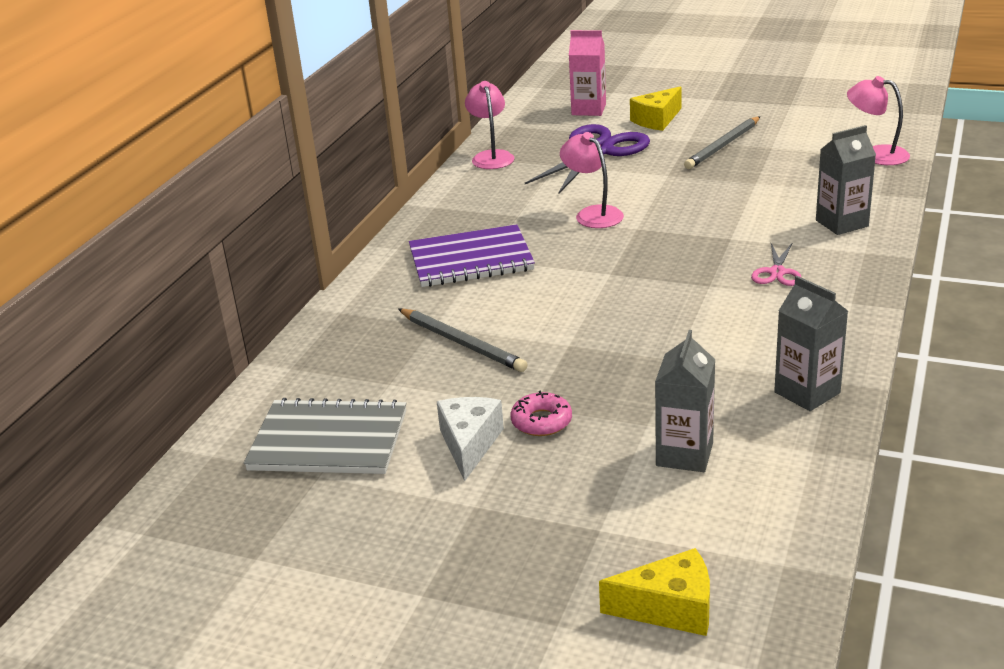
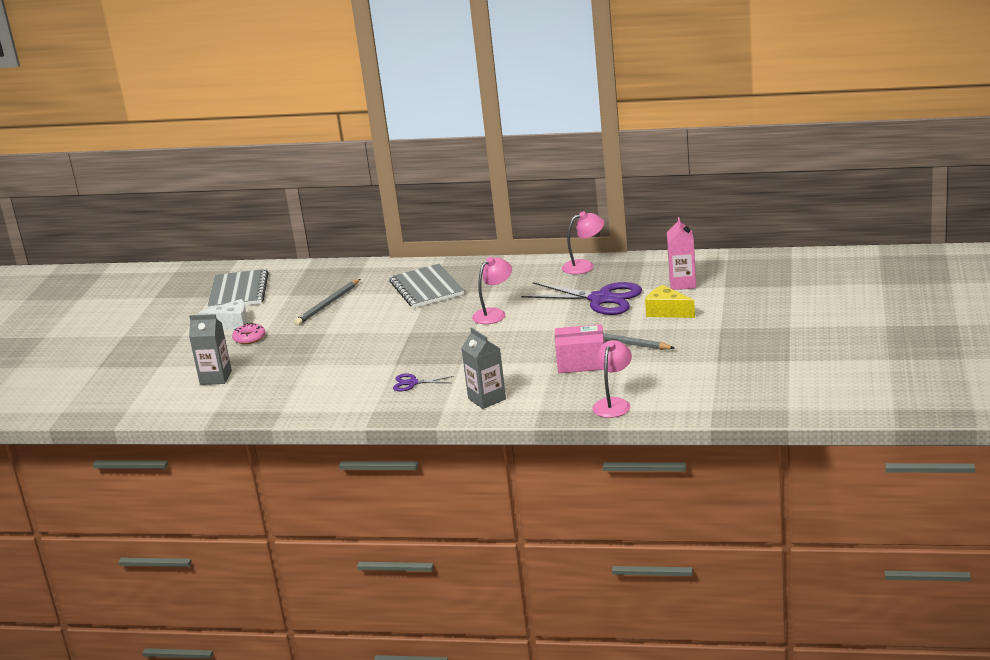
camera: 80 degrees right, 5 degrees down
purple notebook [409,224,535,287] -> grey notebook [389,264,464,308]
yellow cheese [599,548,710,636] -> none
pink scissors [751,243,802,286] -> purple scissors [393,373,454,391]
grey carton [774,276,848,411] -> none
none -> pink box [555,324,604,373]

